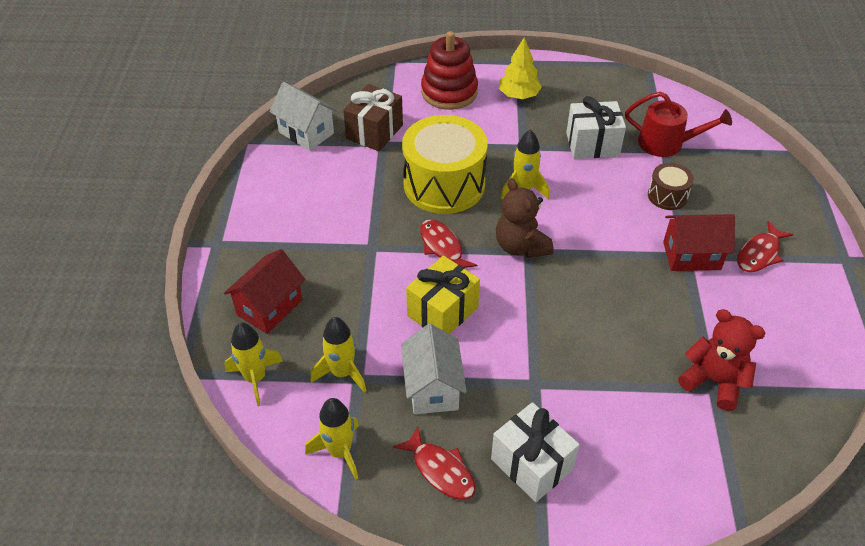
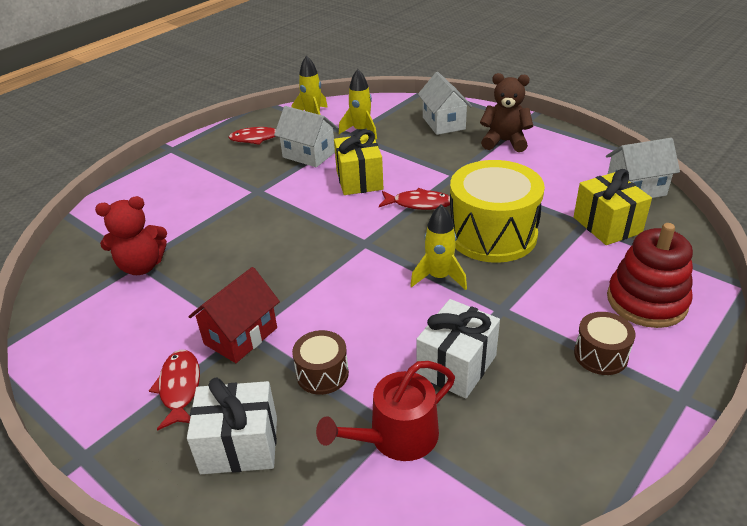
camera: 130 degrees right, 10 degrees down
red house [224,249,305,334] -> white house [418,72,472,135]
yellow rocket [224,322,283,406] -> none
brown gift [343,84,403,152] -> yellow gift [574,169,652,245]
white gift [491,402,580,502] -> white gift moved to [187,377,277,474]
brown teddy bear [496,178,553,258] -> brown teddy bear moved to [480,73,533,152]
yellow tree [499,37,542,99] -> brown drum [574,312,636,375]

